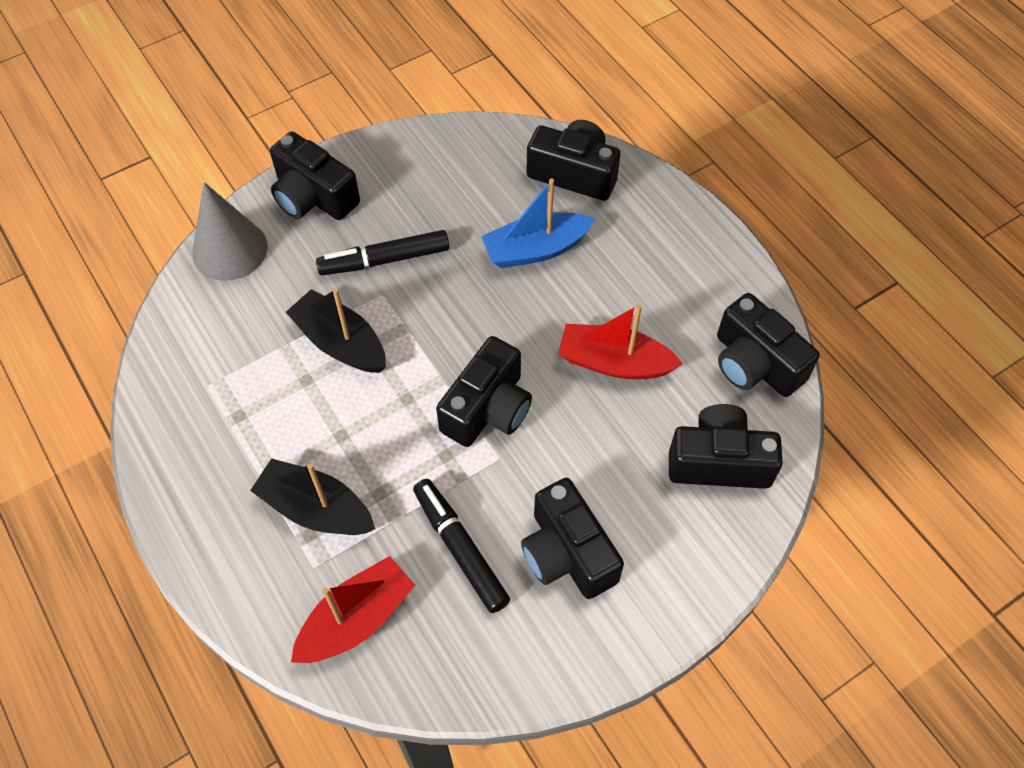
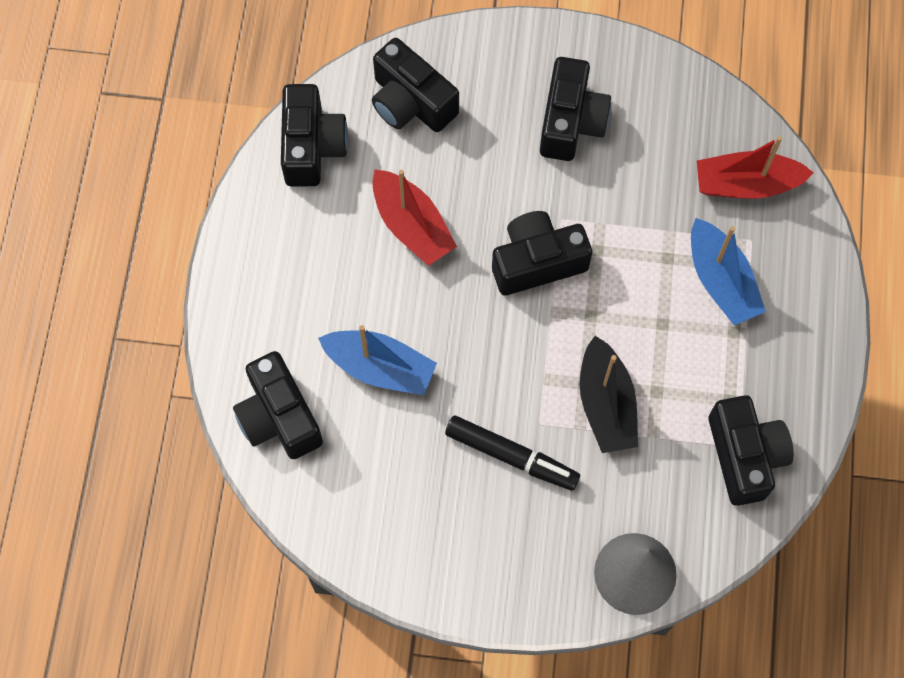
camera: 140 degrees left, 10 degrees up
black boat [250,458,375,535] -> blue boat [691,218,766,325]
black camera [270,131,360,220] -> black camera moved to [709,395,793,506]
black marker [413,479,510,613] -> none

